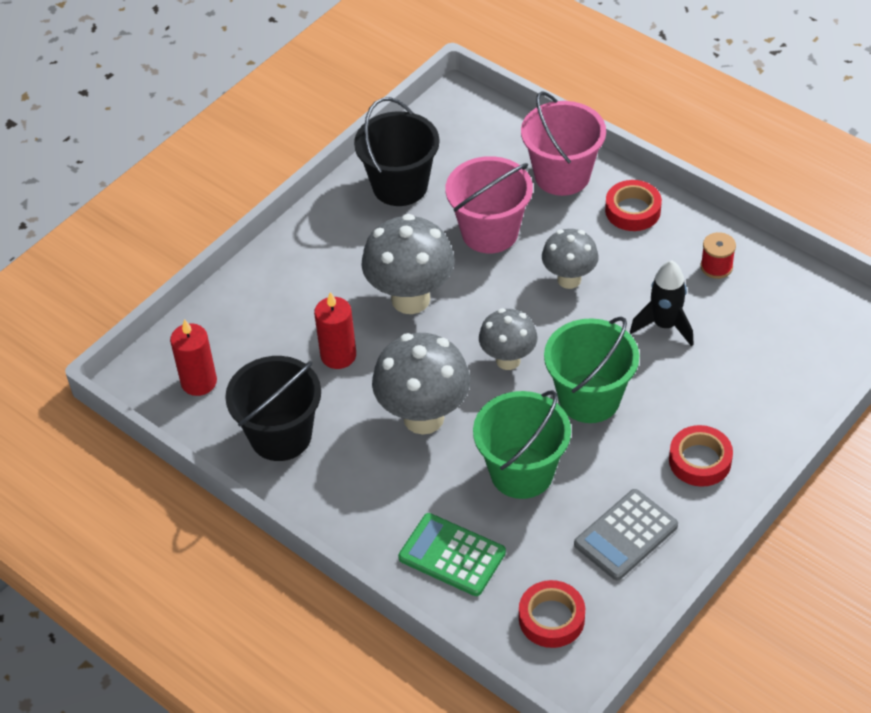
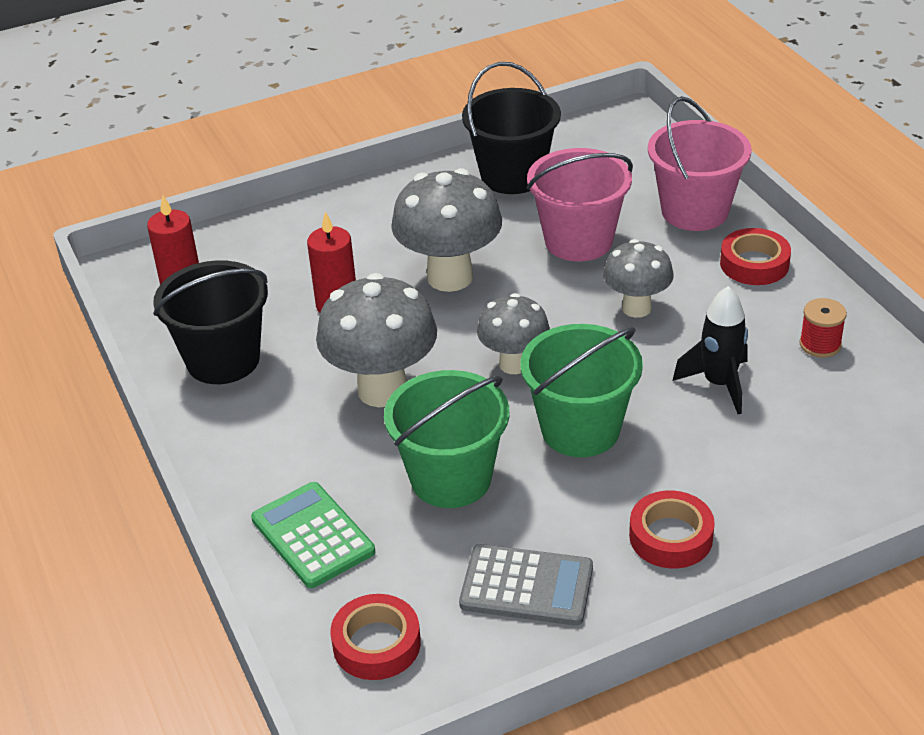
camera: 25 degrees right, 10 degrees down
grey calculator [574,489,678,580] -> grey calculator turned 150 degrees counterclockwise [459,544,593,626]

